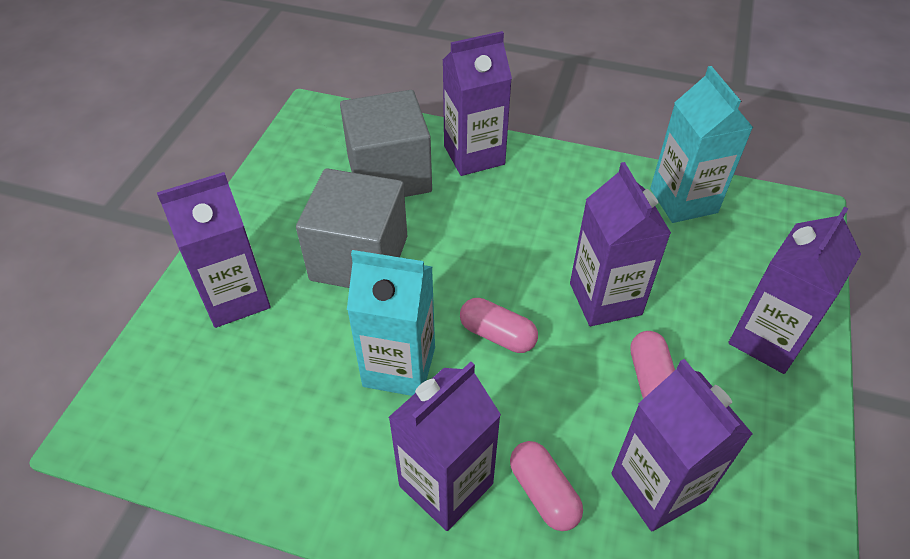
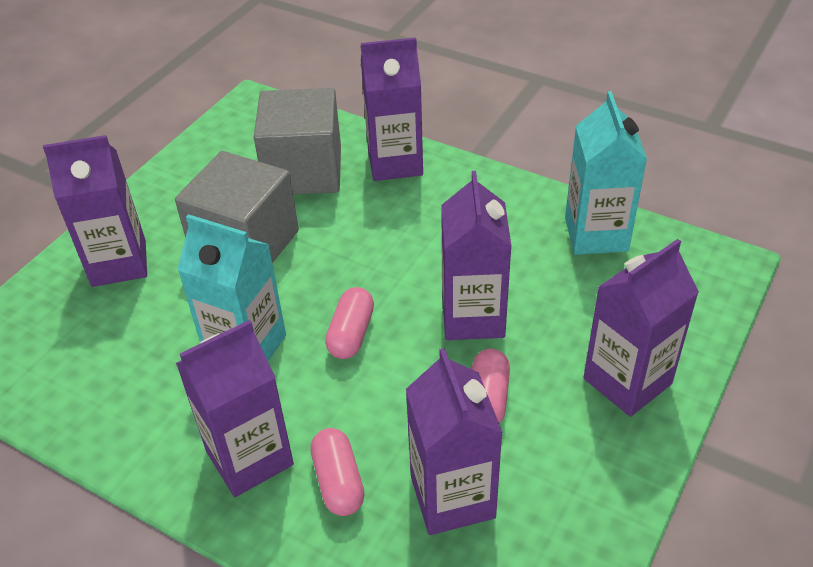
camera: 15 degrees right, 5 degrees down
pink capsule [460,298,538,353] -> pink capsule turned 60 degrees clockwise [325,287,374,359]

